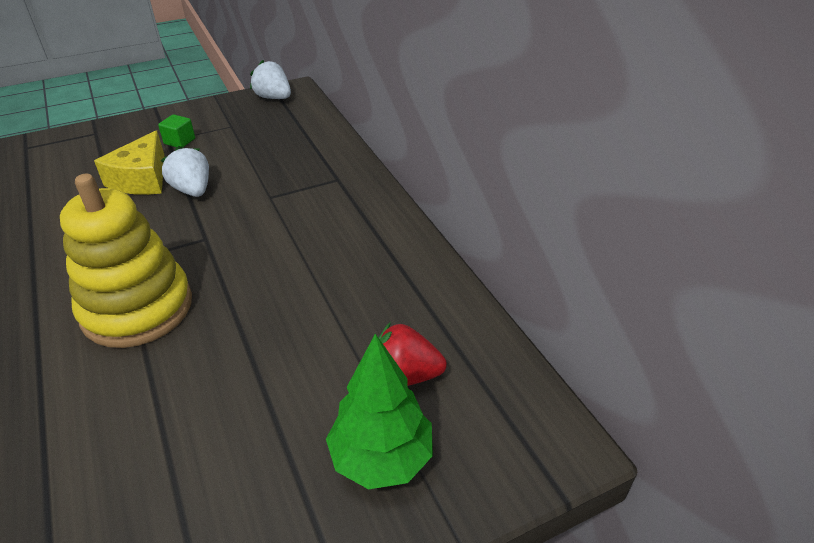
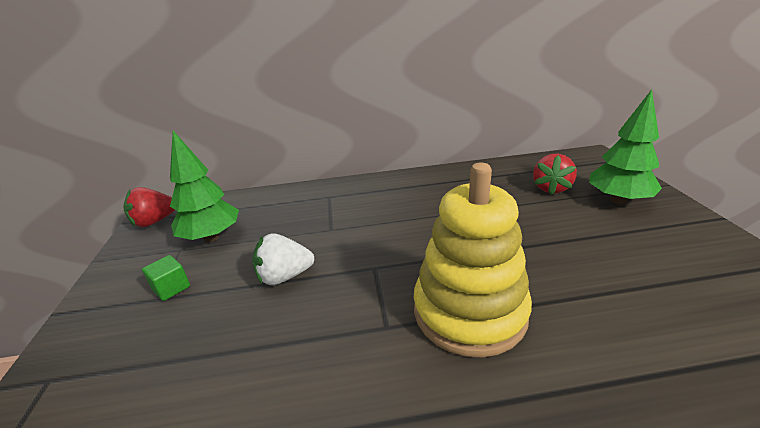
camera: 70 degrees left, 10 degrees down
yellow cheese [94,130,165,195] -> none
white strawberry [250,60,291,99] -> red strawberry [123,187,175,227]
none -> green tree [170,131,239,242]

